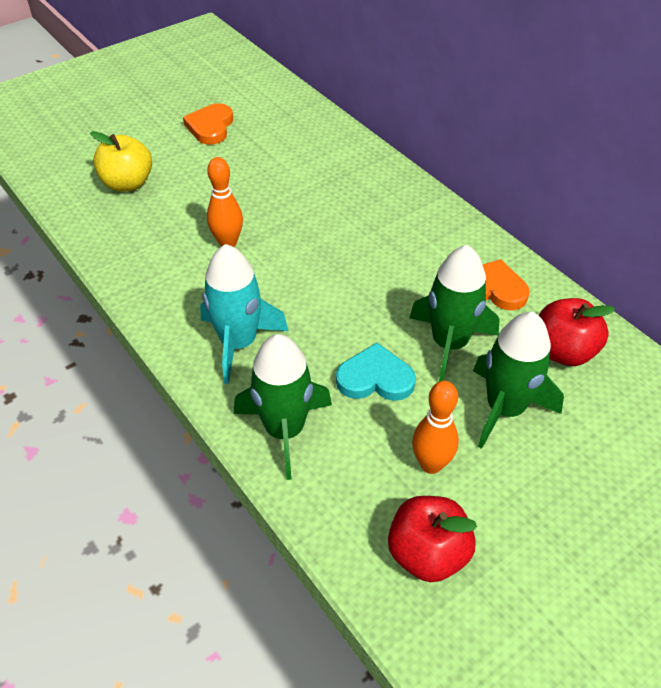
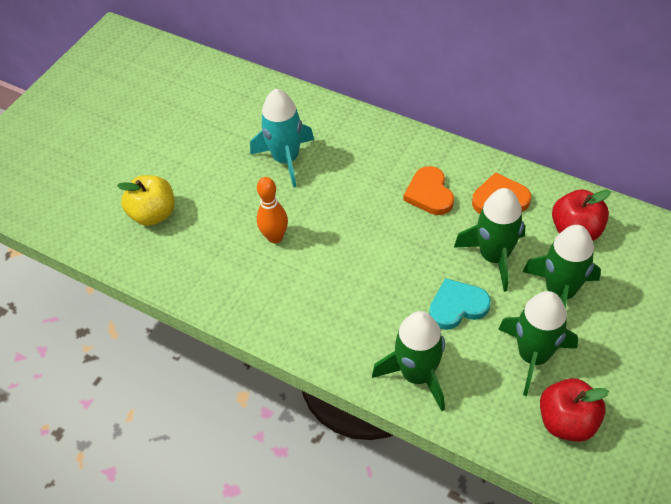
camera: 20 degrees left, 5 degrees up
orange heart [183,103,233,145] -> orange heart moved to [403,166,454,215]
turquoise rocket [200,244,288,384] -> turquoise rocket moved to [250,89,314,188]
orange bowling pin [412,381,459,474] -> green rocket [498,291,578,396]

